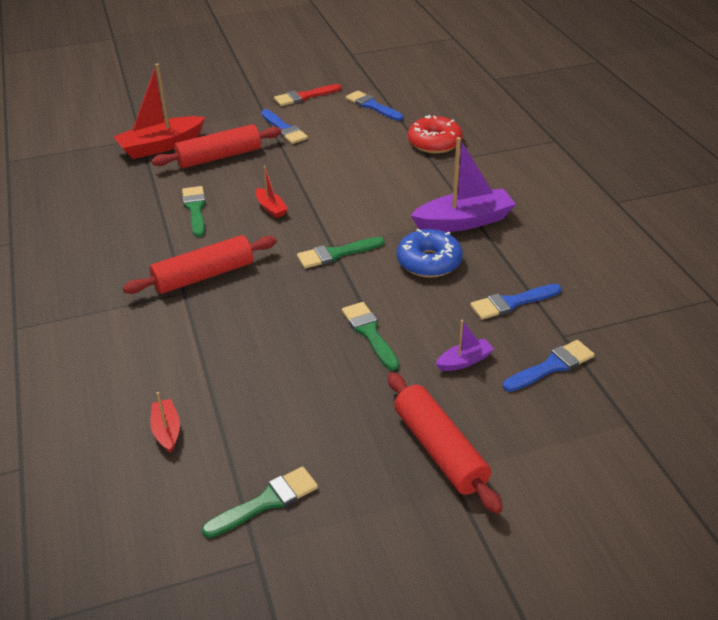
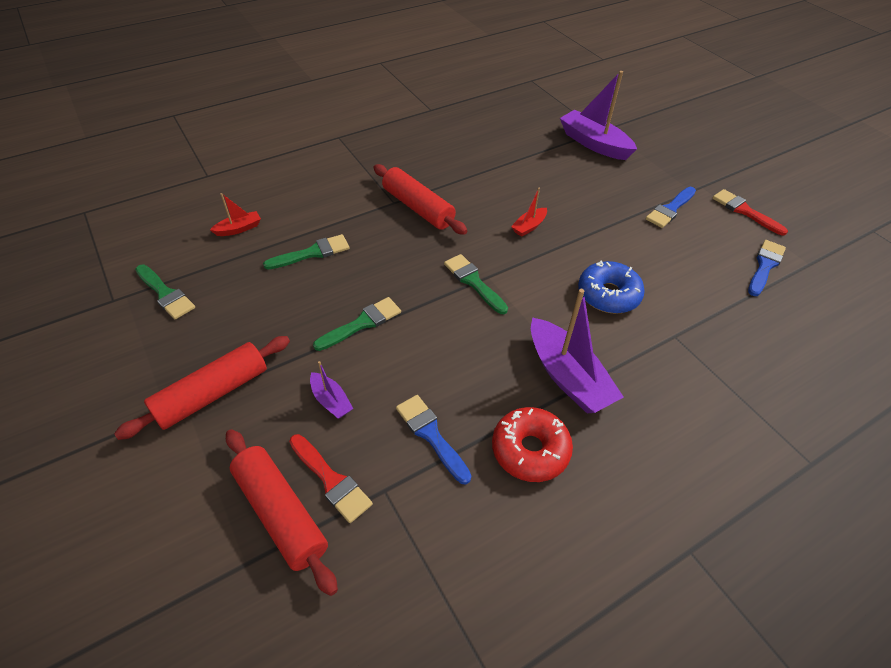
camera: 75 degrees right, 10 degrees up
red boat [113,63,205,159] -> purple boat [560,71,637,160]
red rolling pin [151,124,282,168] -> red rolling pin moved to [226,429,338,596]
green brush [182,186,206,237] -> green brush moved to [263,234,350,270]
blue donut [397,229,463,278] -> blue donut moved to [578,261,645,314]
red donut [408,115,463,153] -> red donut moved to [492,407,573,482]
blue brush [503,340,595,392] -> red brush [289,434,373,523]

